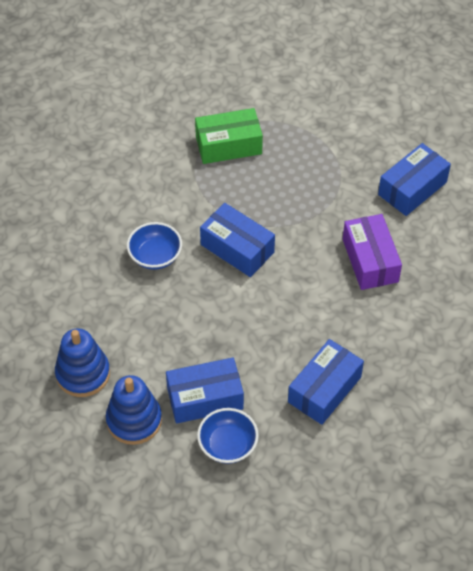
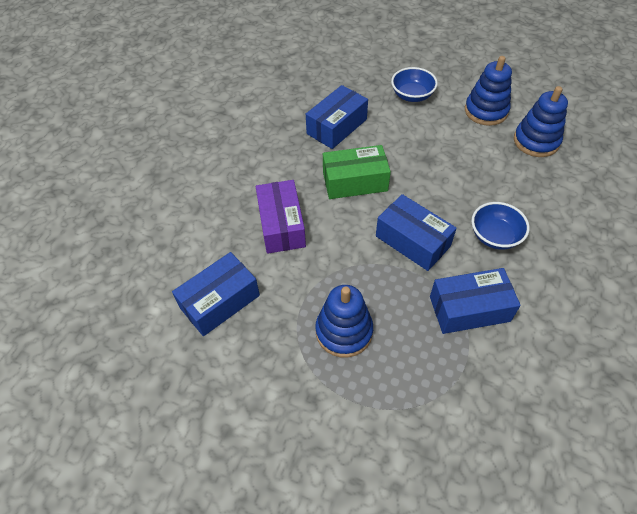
camera: 175 degrees left, 0 degrees up
blue box [166,357,244,424] -> blue box moved to [430,268,521,334]
green box [195,108,263,164] -> green box moved to [323,145,391,199]
none -> blue stacking toy [315,285,373,358]

